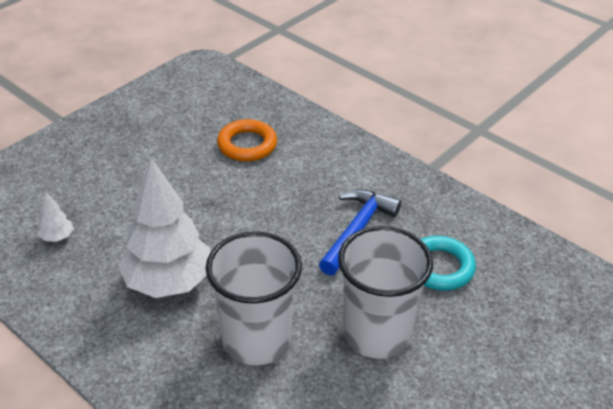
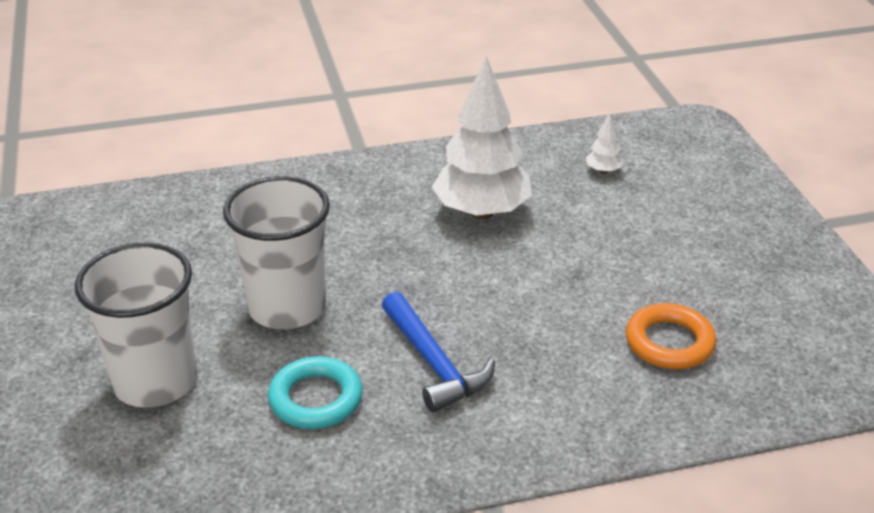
camera: 125 degrees right, 5 degrees down
white cup [206,231,302,365] -> white cup moved to [75,242,197,408]

